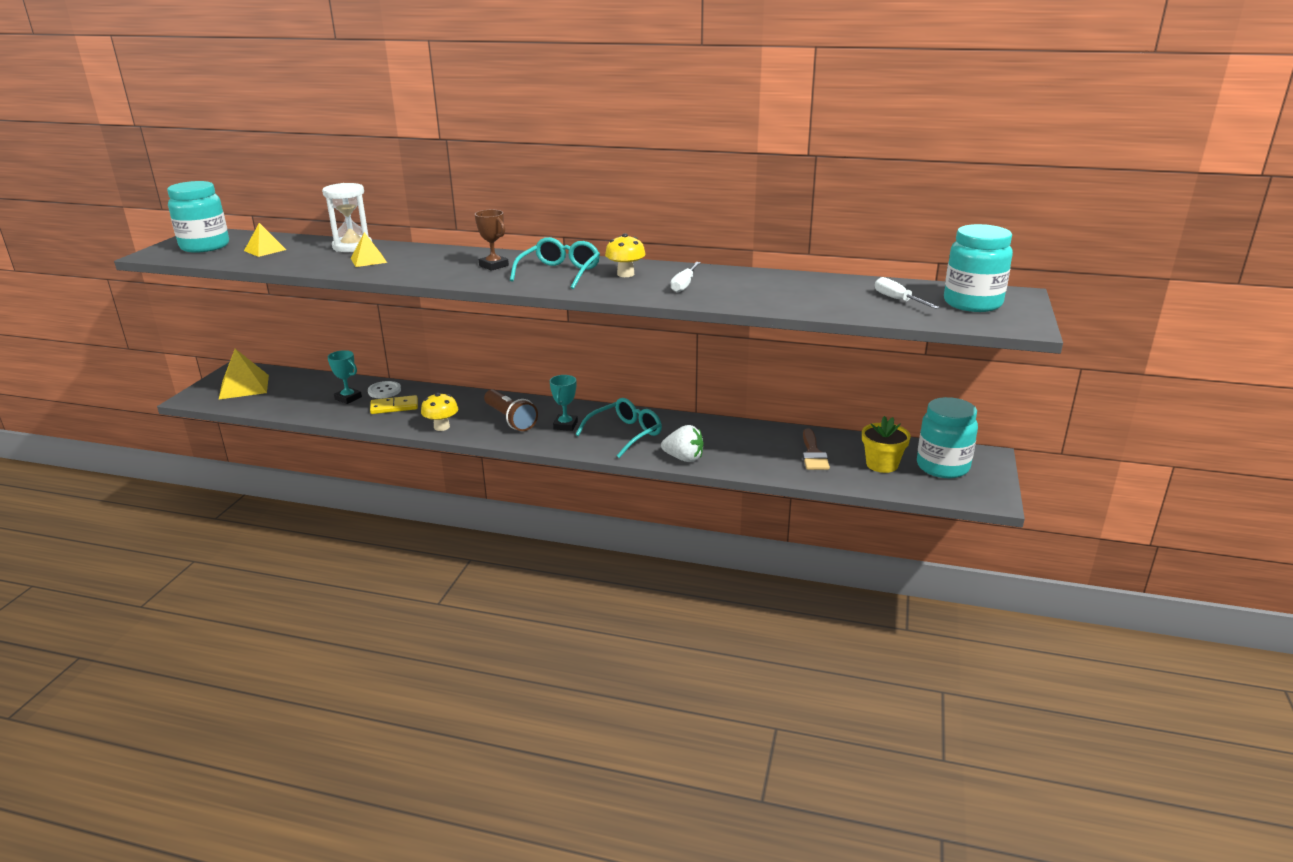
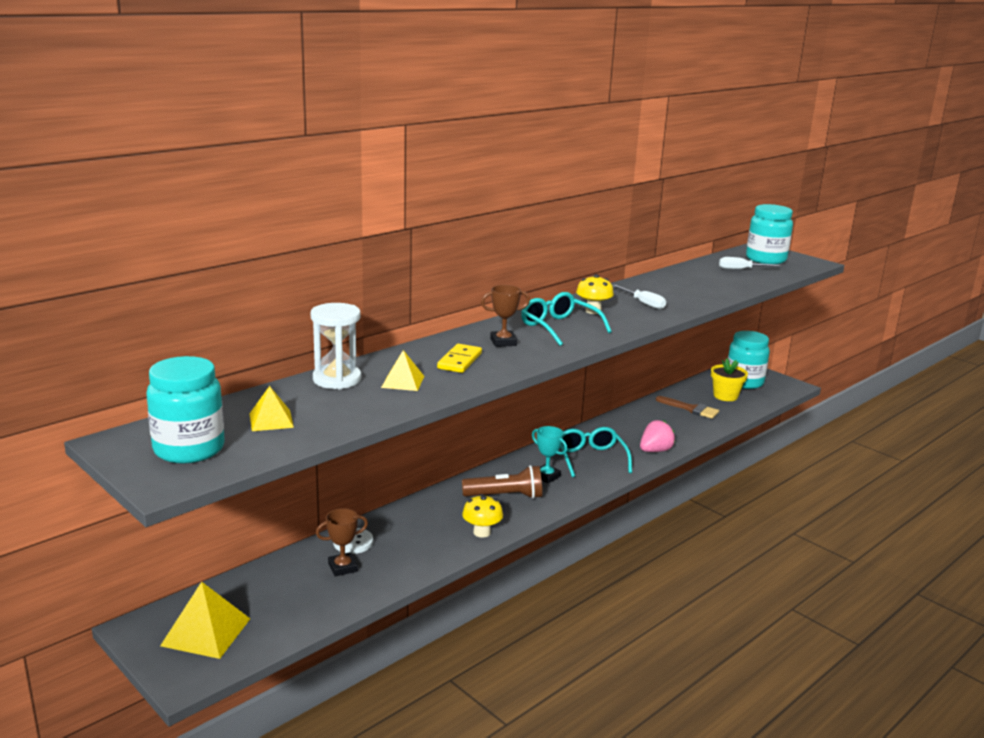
camera: 60 degrees left, 5 degrees down
turquoise trophy [328,350,362,404] -> brown trophy [316,508,368,576]
yellow domino [370,395,418,414] -> yellow domino moved to [437,344,482,373]
white strawberry [661,425,704,462] -> pink strawberry [640,420,675,452]

